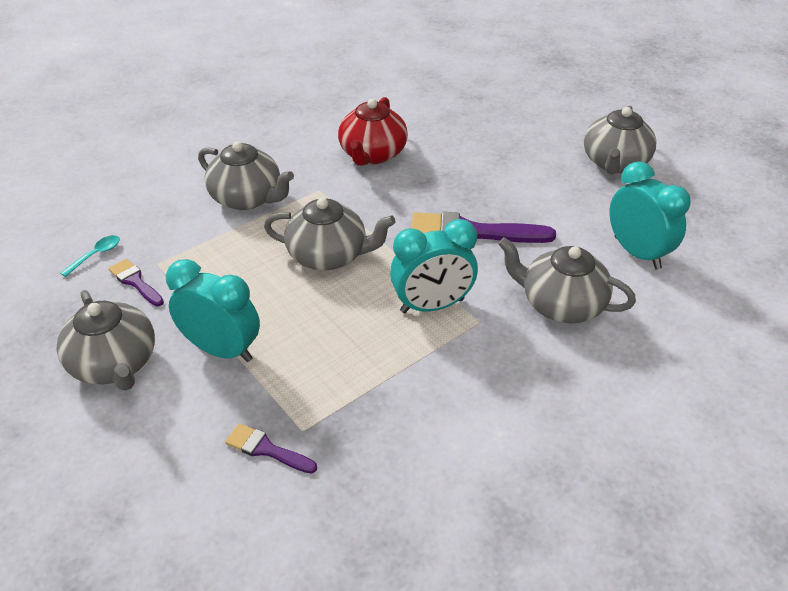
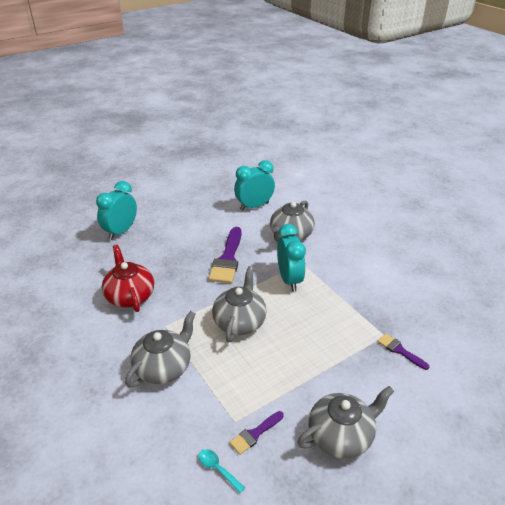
camera: 85 degrees left, 5 degrees down
turquoise clock [166,259,260,362] -> turquoise clock moved to [96,181,137,240]
purple brush [225,423,317,474] -> purple brush turned 105 degrees clockwise [377,333,429,370]
red teapot [338,97,408,166] -> red teapot turned 135 degrees counterclockwise [102,245,154,312]
grey teapot [584,106,656,175] -> none

